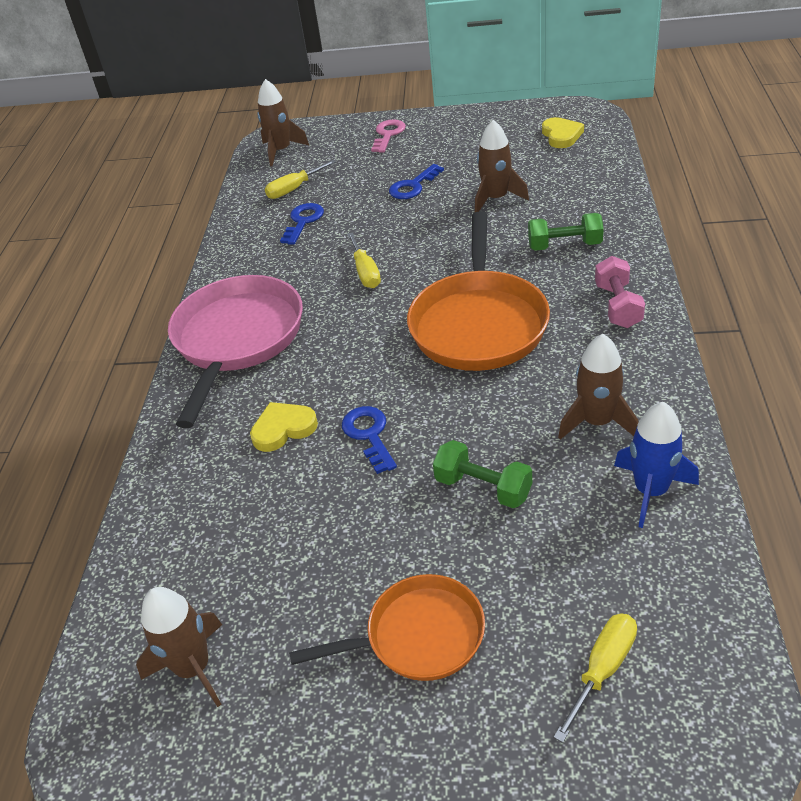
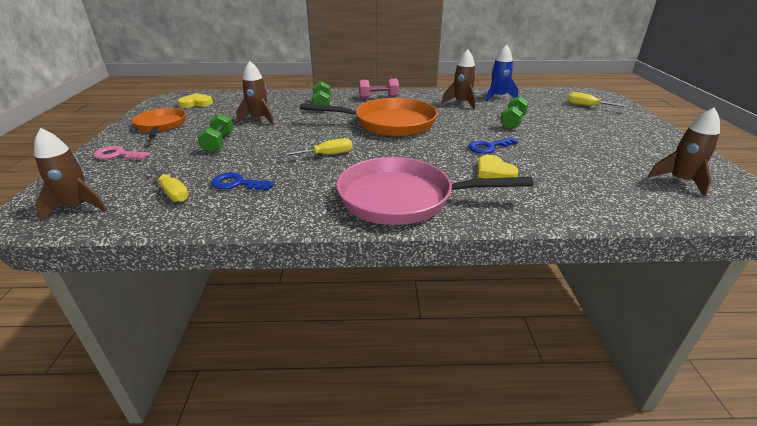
camera: 100 degrees left, 10 degrees down
orange pan [289,574,485,681] -> orange pan moved to [132,108,186,138]
blue key [389,164,444,199] -> green dumbbell [197,113,233,153]

